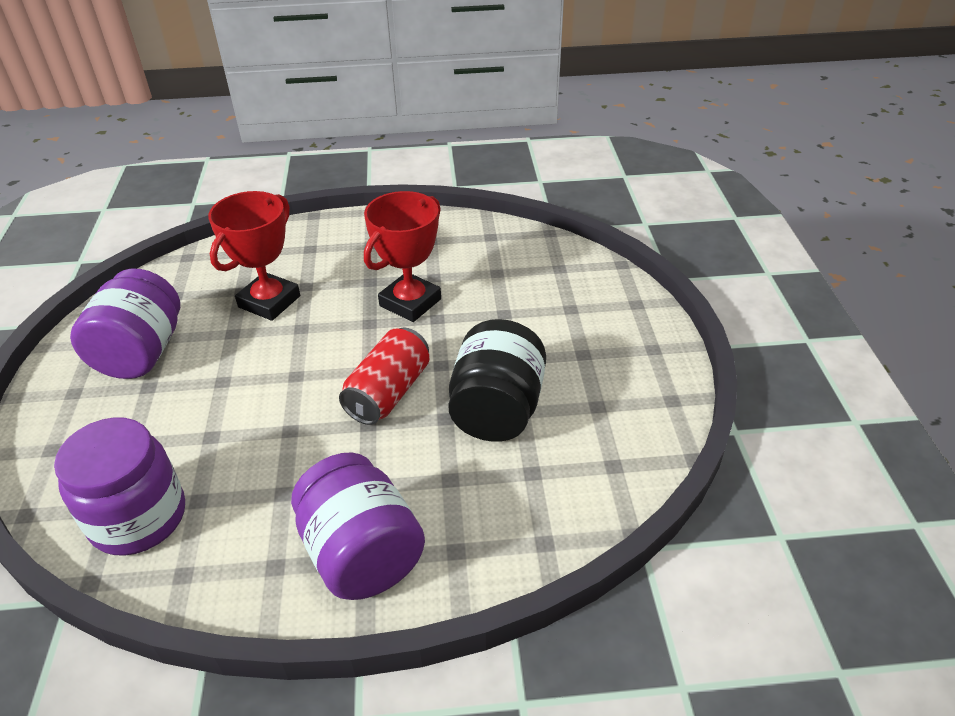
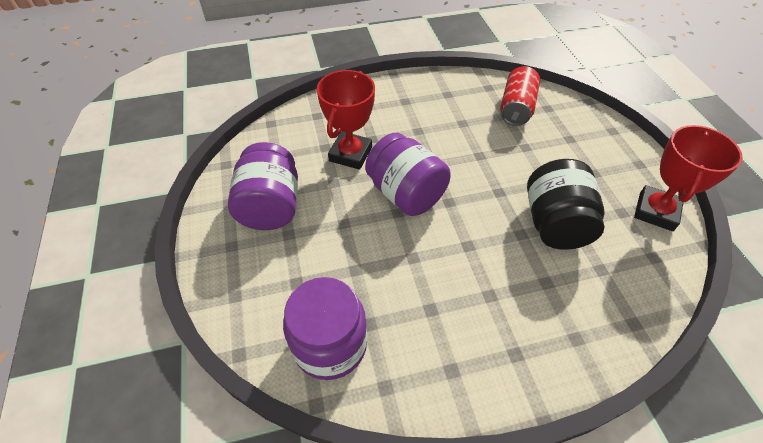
camera: 10 degrees left, 10 degrees up
purple jar [291,452,425,600] -> purple jar moved to [365,133,451,216]
red can [339,328,429,425] -> red can moved to [500,66,540,126]
red trophy [364,191,441,322] -> red trophy moved to [634,125,743,231]

